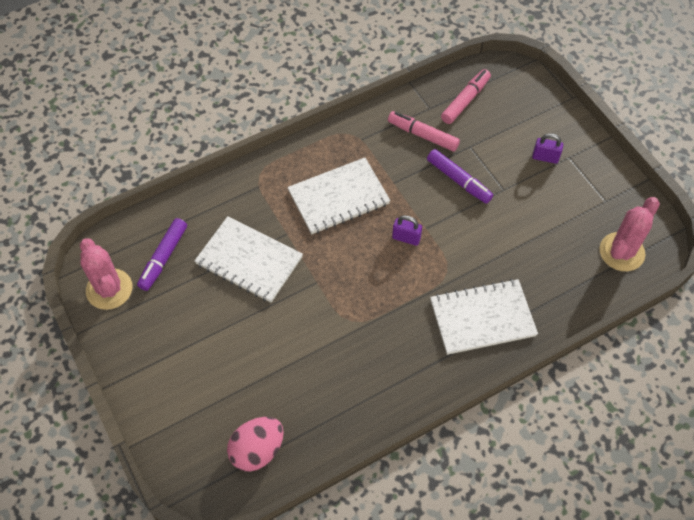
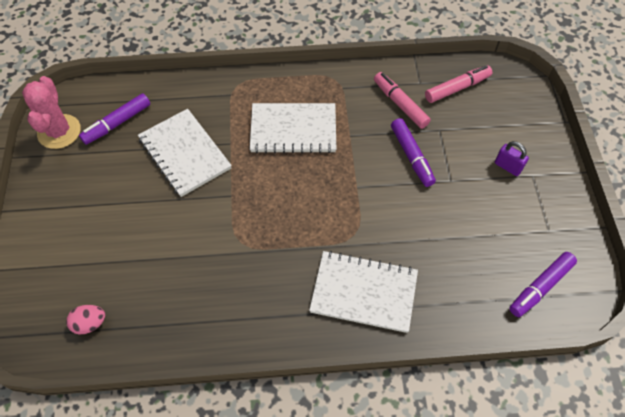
camera: 25 degrees right, 0 degrees up
pink egg [227,417,284,472] -> pink egg [66,305,105,334], size x0.61
purple padlock [392,215,422,246] -> none
pink cactus [599,197,660,271] -> purple marker [509,252,577,317]

